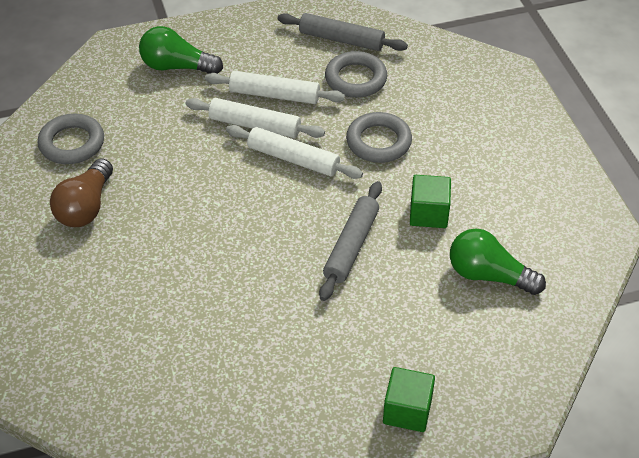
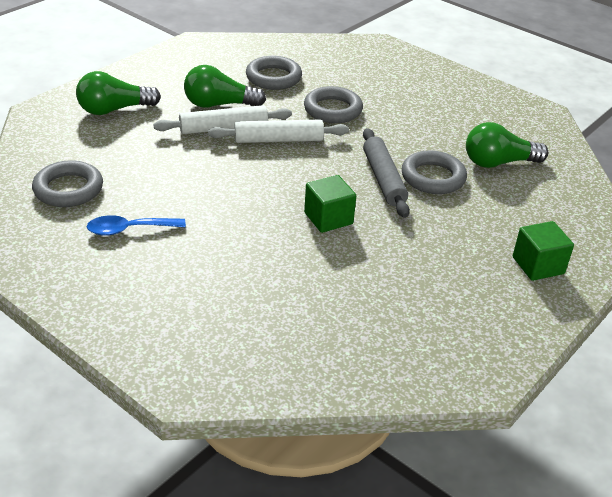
camera: 35 degrees left, 10 degrees down
brown light bulb [50,158,113,227] -> blue spoon [87,215,186,236]
white rolling pin [205,71,345,104] -> green light bulb [184,65,266,108]
grey rolling pin [277,13,408,51] -> none
green cube [410,175,451,228] -> green cube moved to [304,175,356,233]
none -> grey ring [402,150,467,194]

